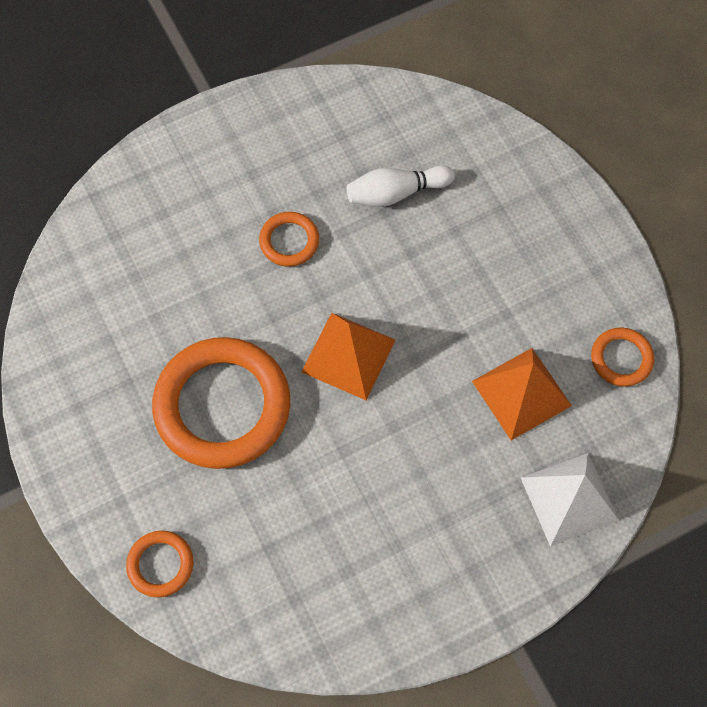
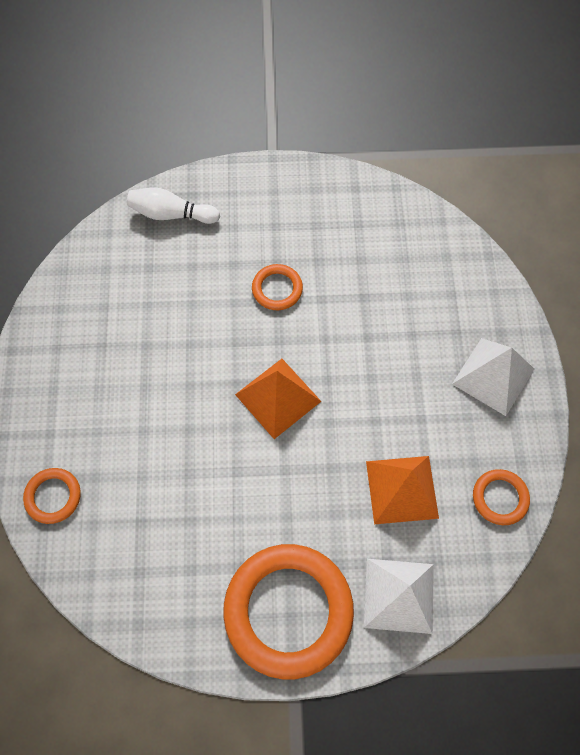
camera: 25 degrees right, 0 degrees up
orange ring [152,337,290,469] -> orange ring moved to [223,544,354,679]
white bowling pin [347,165,455,207] -> white bowling pin moved to [127,187,220,224]
none -> white pyramid [452,338,534,416]

